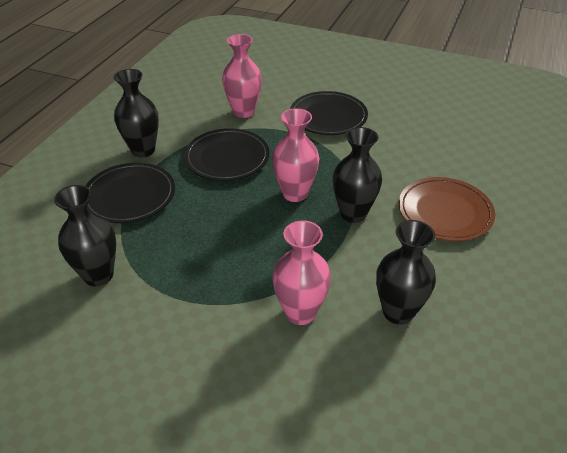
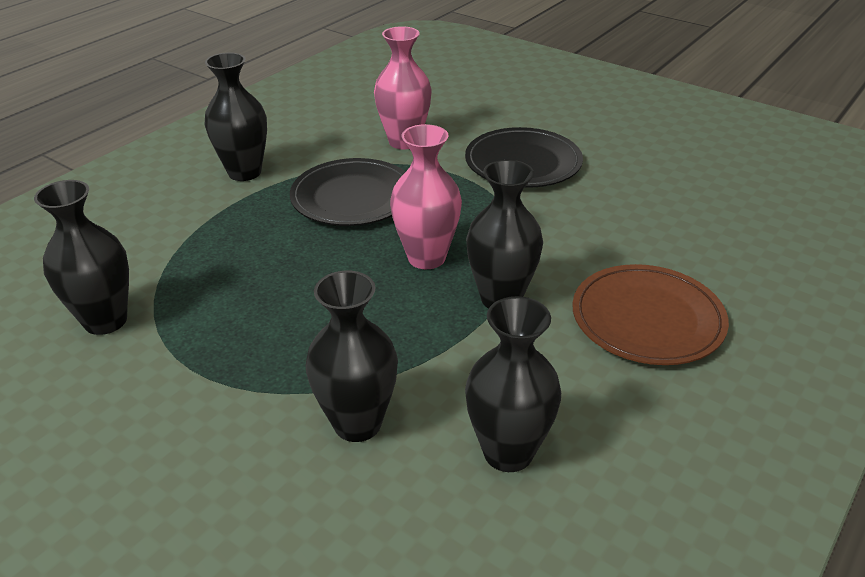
camera: 15 degrees right, 5 degrees down
black plate [86,163,175,223] -> none
pink vase [272,221,331,325] -> black vase [305,271,398,442]

